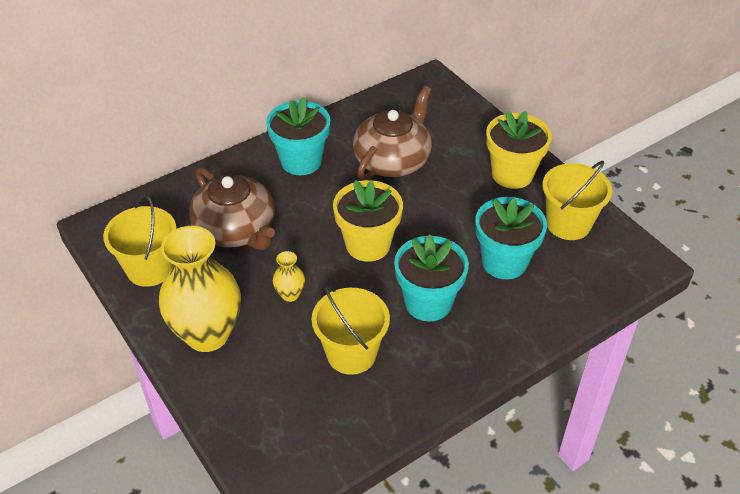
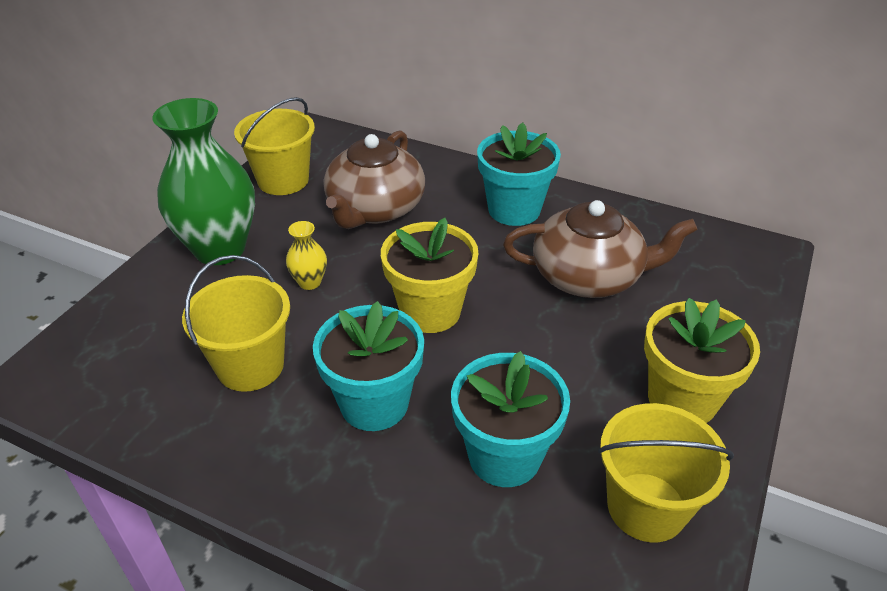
camera: 60 degrees right, 5 degrees down
yellow vase [159,226,241,352] -> green vase [152,98,255,265]

